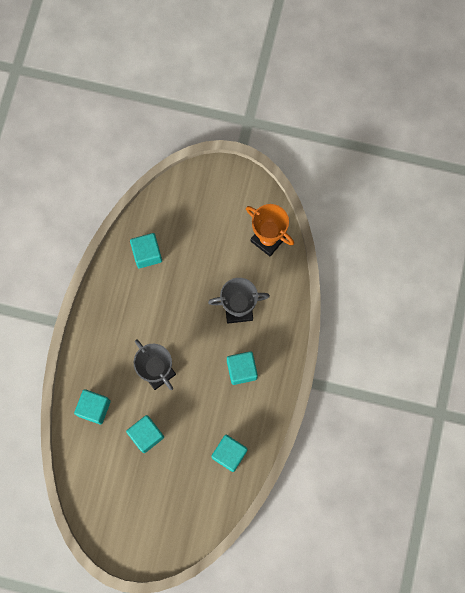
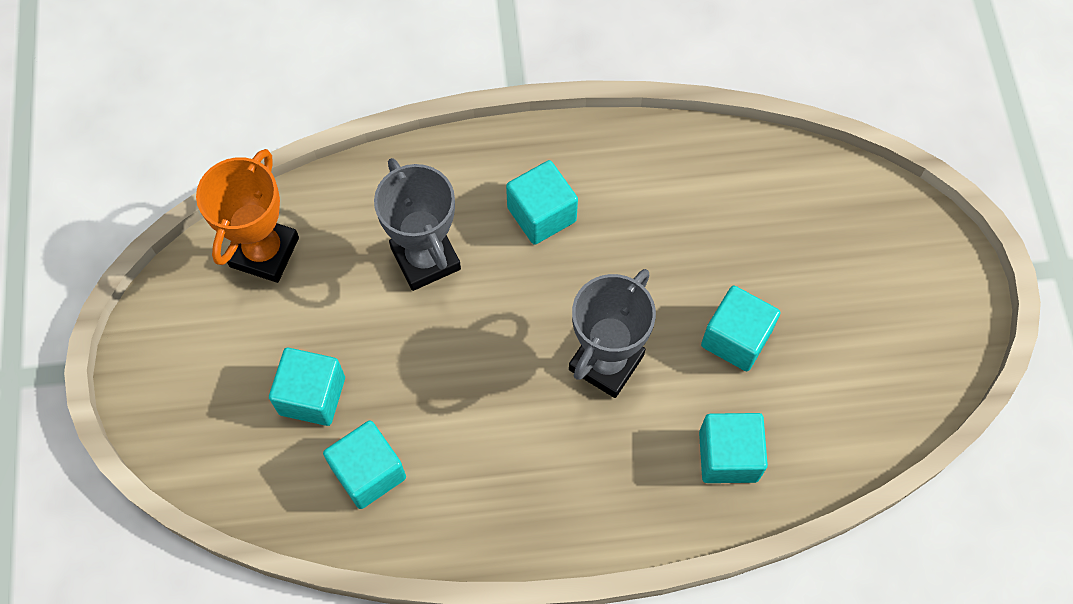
camera: 110 degrees left, 10 degrees down
turquoise cube [211,435,248,472] -> turquoise cube moved to [269,348,345,426]

